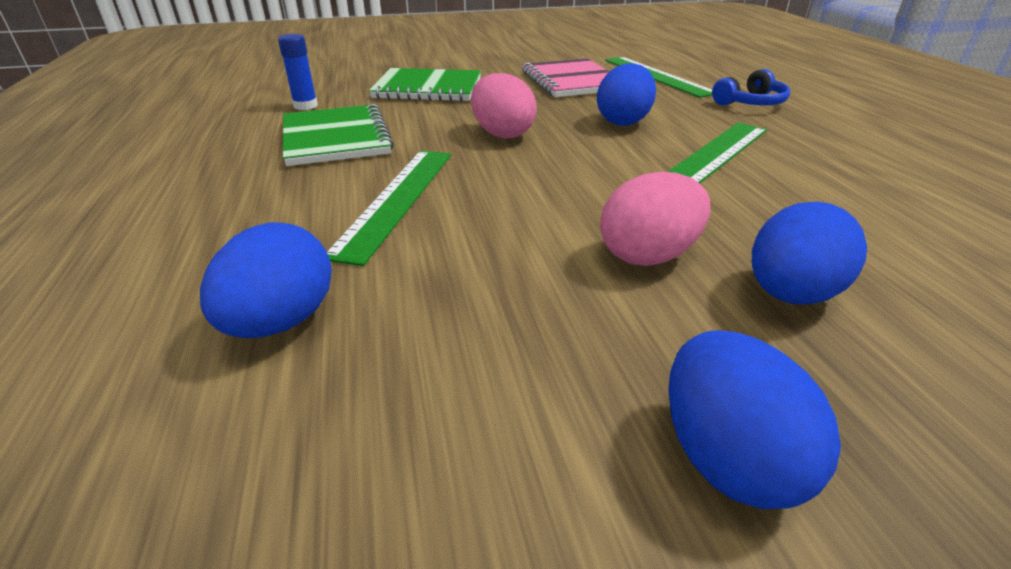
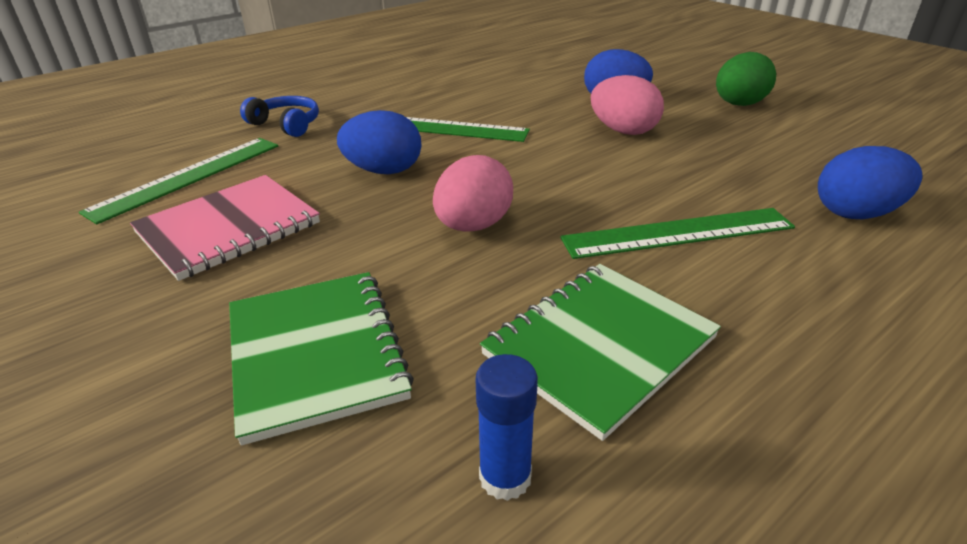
camera: 115 degrees left, 0 degrees up
blue egg [669,330,841,509] -> green egg [716,52,776,106]

